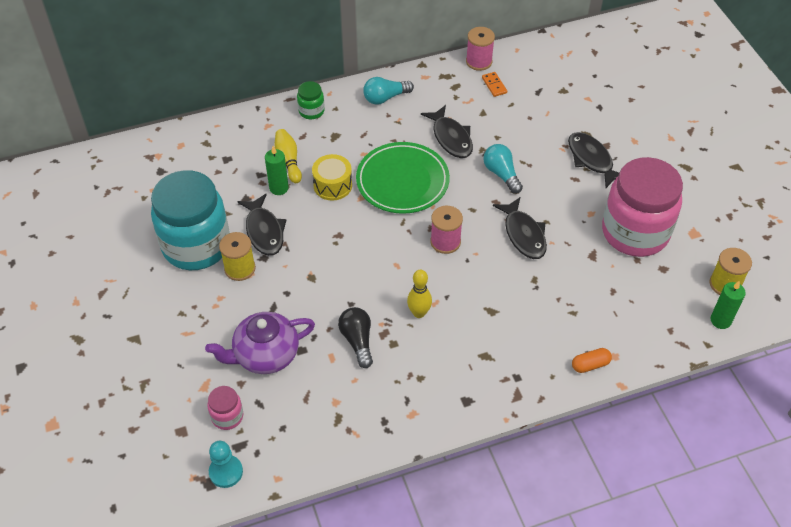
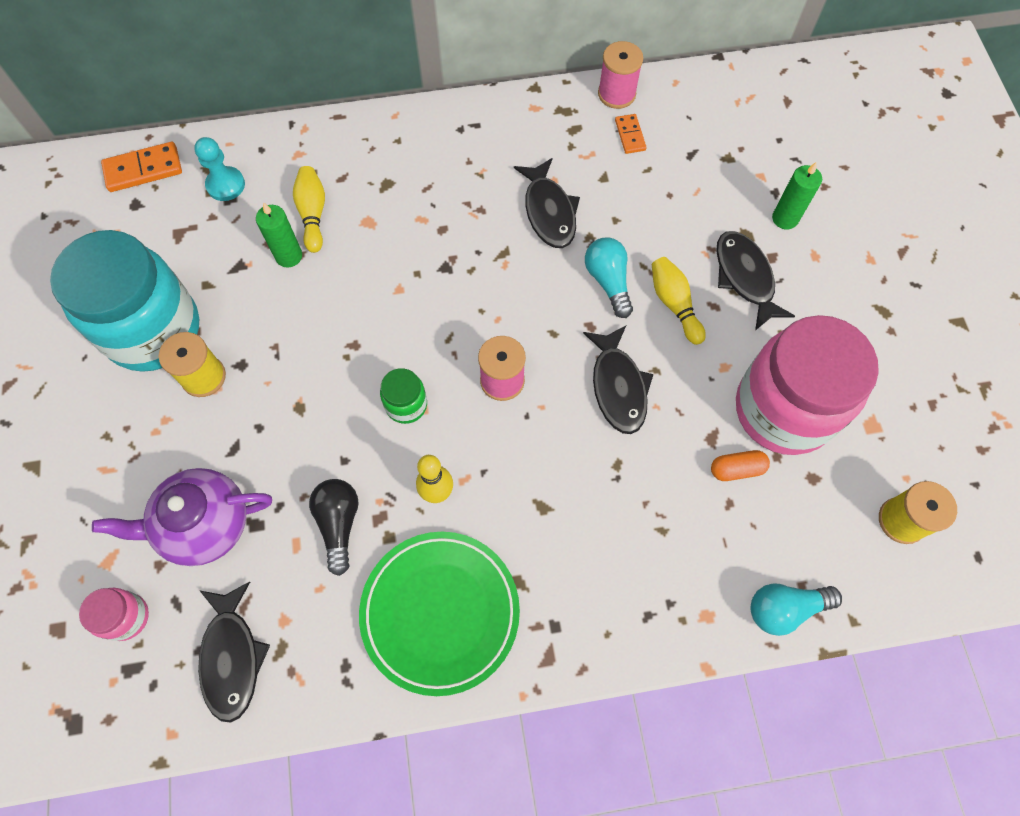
camera: 10 degrees right, 15 degrees up
turquoise pawn [209,441,243,488] -> turquoise pawn moved to [194,137,245,201]
black fish [237,194,287,256] -> black fish moved to [198,582,270,723]
green jar [297,81,325,119] -> green jar moved to [380,368,427,424]
yellow drum [312,154,352,201] -> none
green plate [356,142,450,214] -> green plate moved to [359,532,520,696]
turquoise light bulb [363,77,414,105] -> turquoise light bulb moved to [751,583,842,636]
orange capsule [572,348,612,373] -> orange capsule moved to [711,450,770,481]
green candle [710,281,746,329] -> green candle moved to [772,162,822,229]
none -> orange domino [101,142,182,192]
none -> yellow bowling pin [652,257,706,345]

